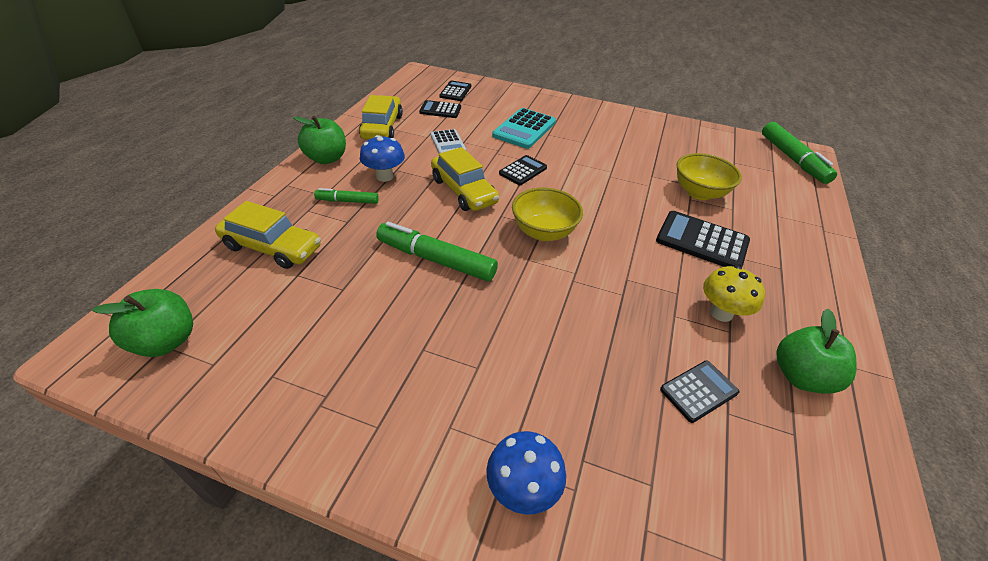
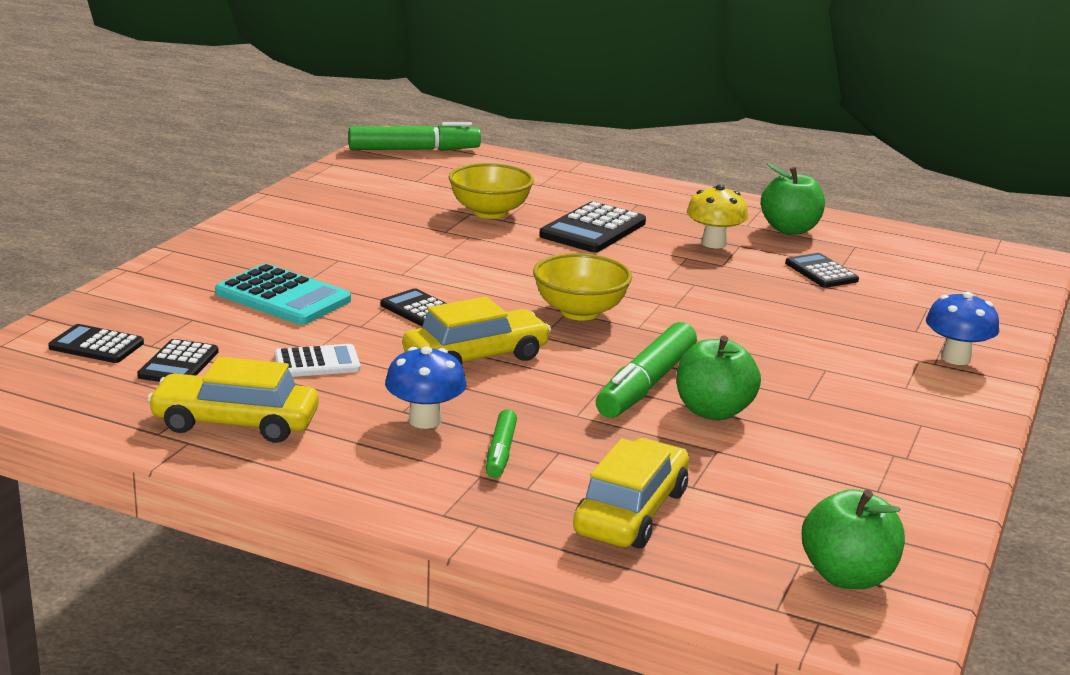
camera: 85 degrees left, 20 degrees down
green apple [293,116,346,164] -> green apple moved to [677,335,761,420]

